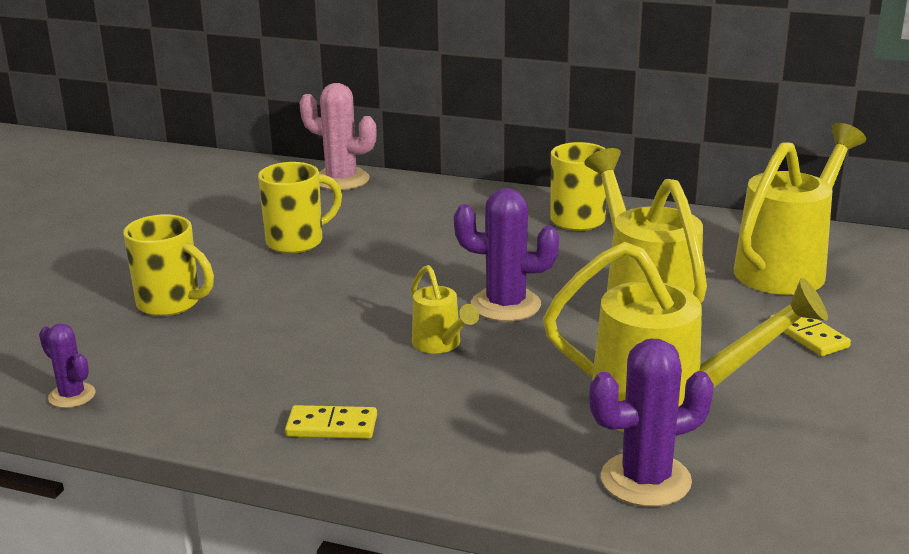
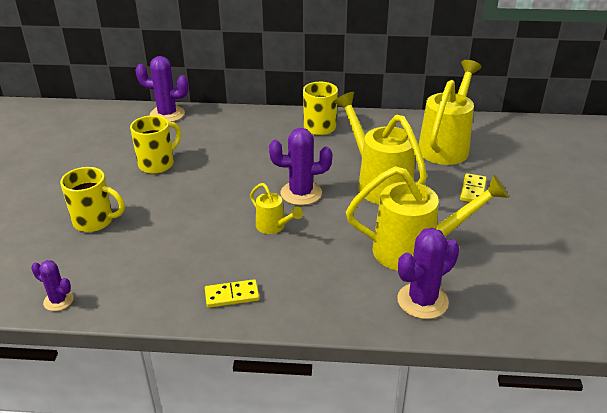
camera: 15 degrees left, 10 degrees up
pink cactus [299,83,377,190] -> purple cactus [136,56,189,122]
yellow domino [770,314,851,356] -> yellow domino turned 60 degrees clockwise [460,173,487,202]

